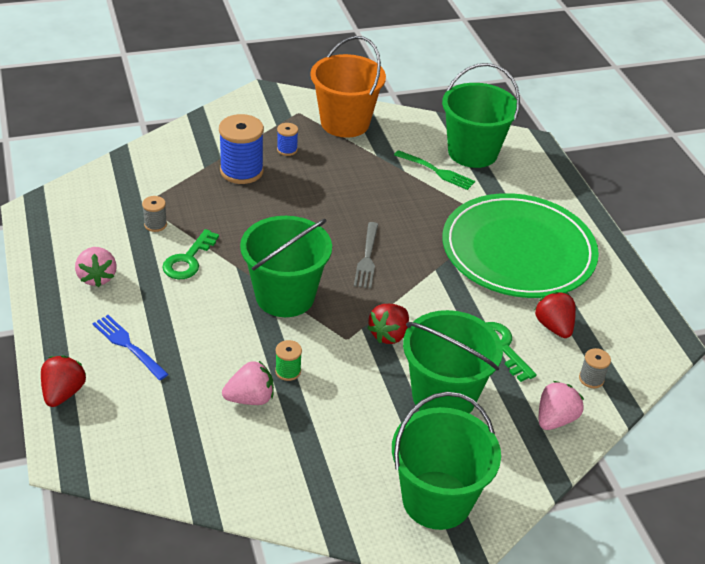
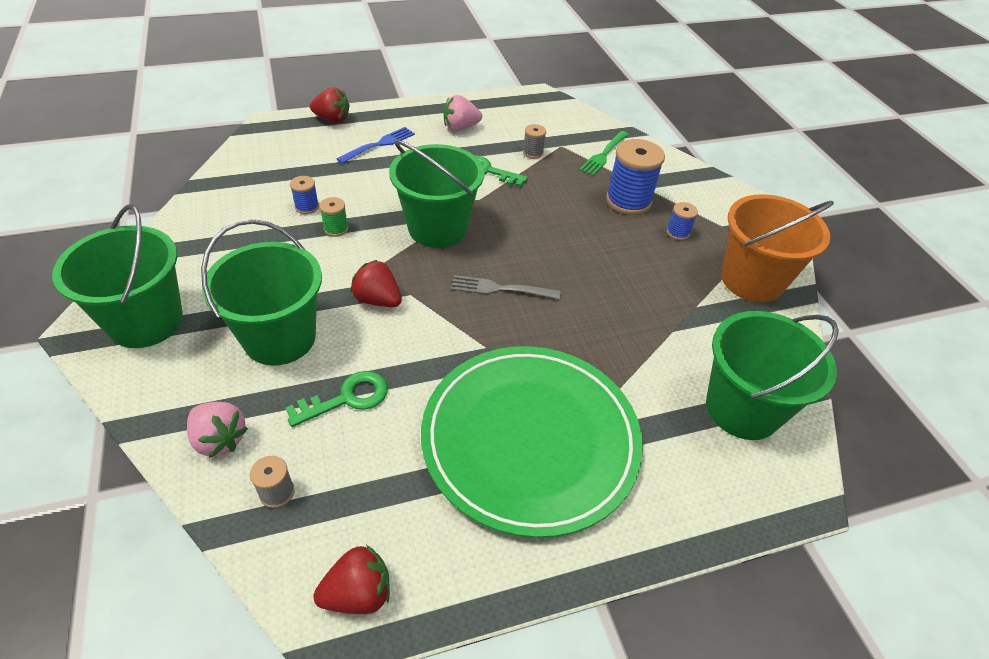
camera: 90 degrees right, 5 degrees up
pink strawberry [222,361,274,405] -> blue spool [290,176,319,214]
green fork [394,150,475,190] -> green fork moved to [579,131,629,176]
red strawberry [535,292,576,338] -> red strawberry moved to [313,545,390,614]

